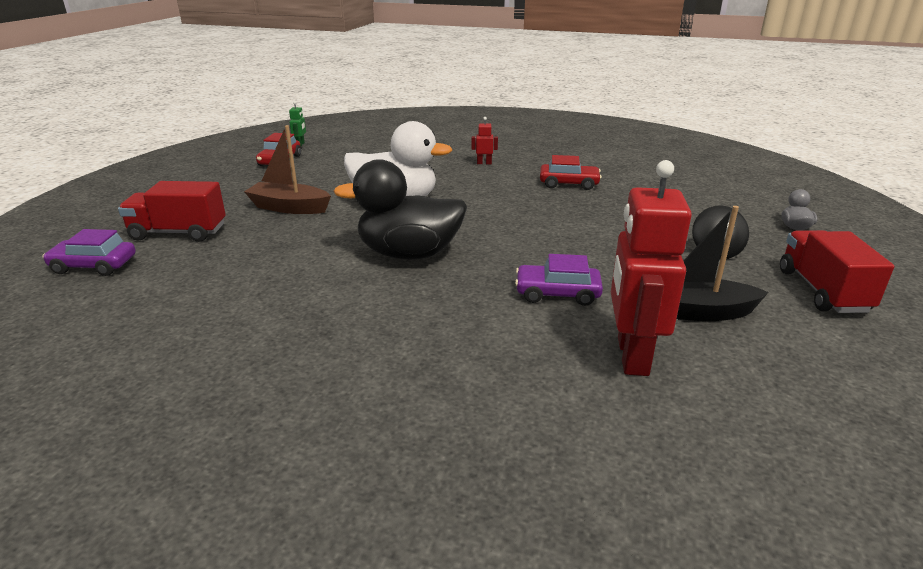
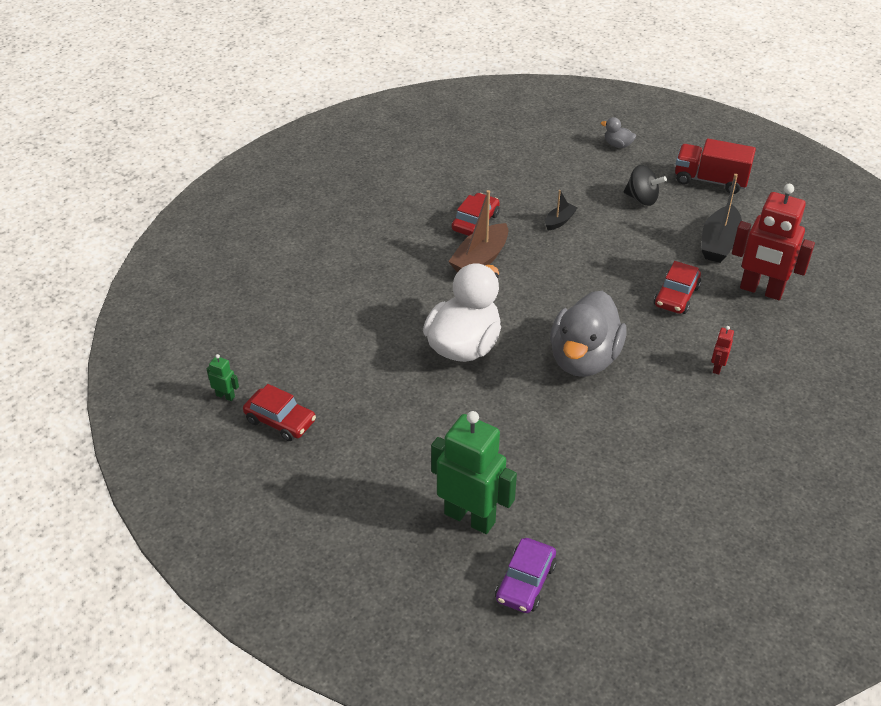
camera: 70 degrees left, 15 degrees up
red truck [118,181,226,242] -> green robot [431,411,517,534]
brown boat [244,125,331,214] -> brown boat moved to [448,190,508,273]
black duck [334,159,467,260] -> grey duck [550,291,627,377]
red robot [471,117,498,164] -> red robot moved to [711,326,734,375]
purple car [515,254,603,306] -> red car [654,261,701,314]
none -> black boat [545,190,577,230]

